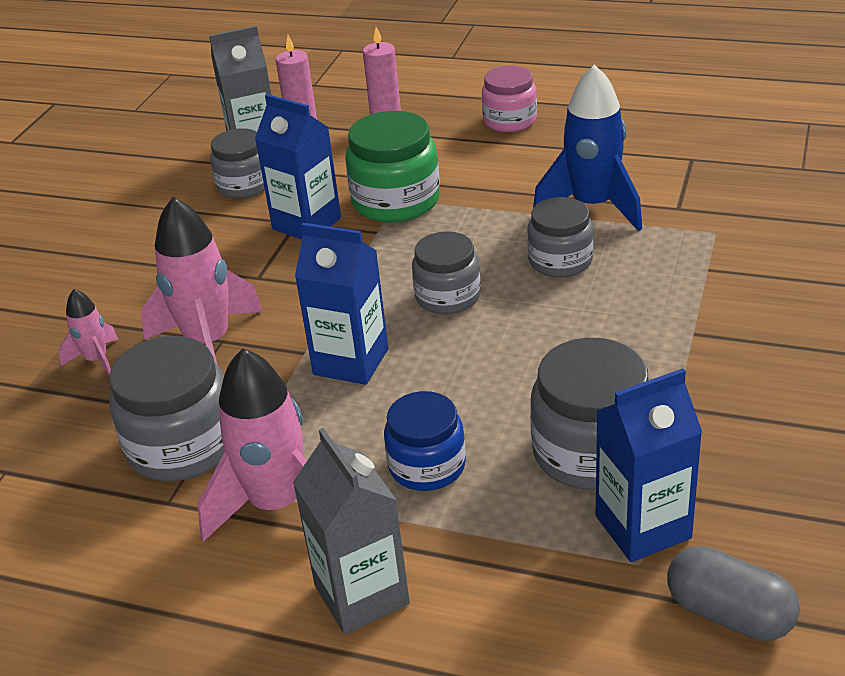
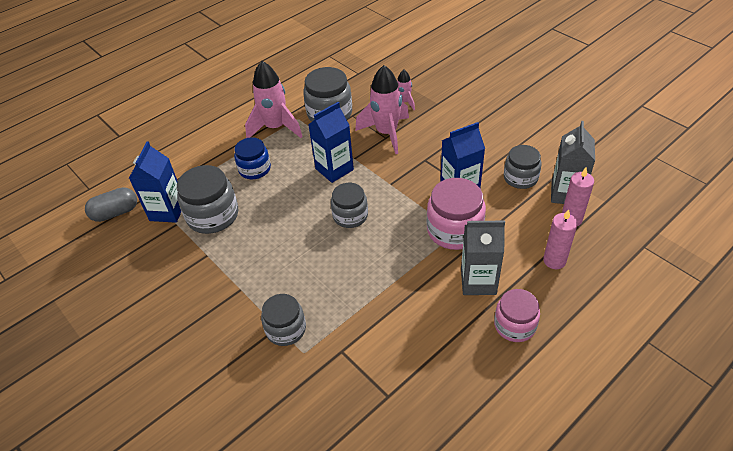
camera: 120 degrees right, 10 degrees up
grey carton [293,428,410,634] -> grey carton moved to [461,221,505,295]
green jar [345,111,440,223] -> pink jar [427,178,486,250]
grey jar [527,197,594,278] -> grey jar moved to [261,294,306,346]
blue rocket [533,64,642,231] -> none

